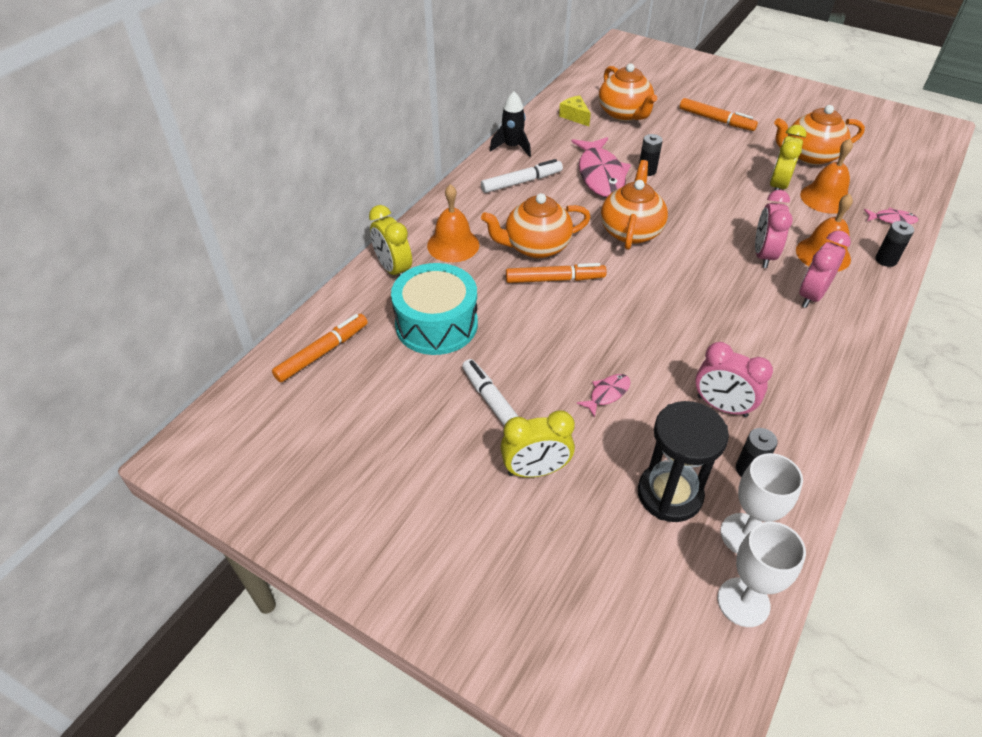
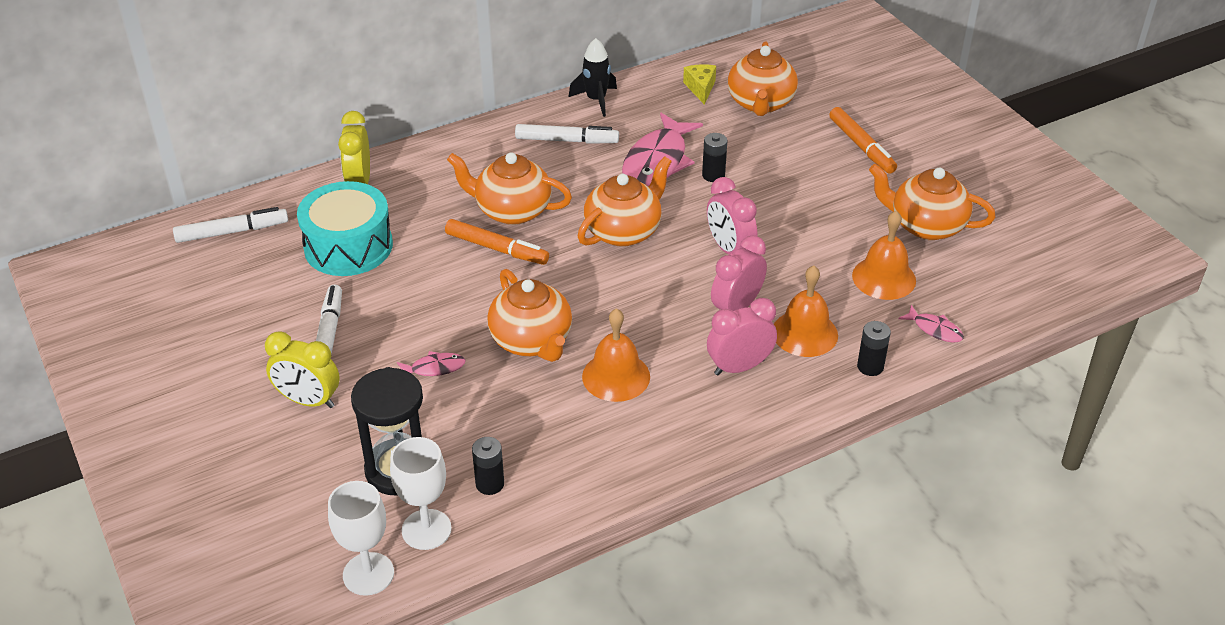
camera: 30 degrees right, 5 degrees down
orange marker [272,314,368,382] -> white marker [173,207,288,243]
orange bell [427,184,479,262] -> orange bell moved to [582,308,650,402]
pink clock [695,342,773,417] -> pink clock moved to [707,177,757,255]
yellow clock [770,125,807,191] -> none
none -> orange teapot [487,269,572,362]

